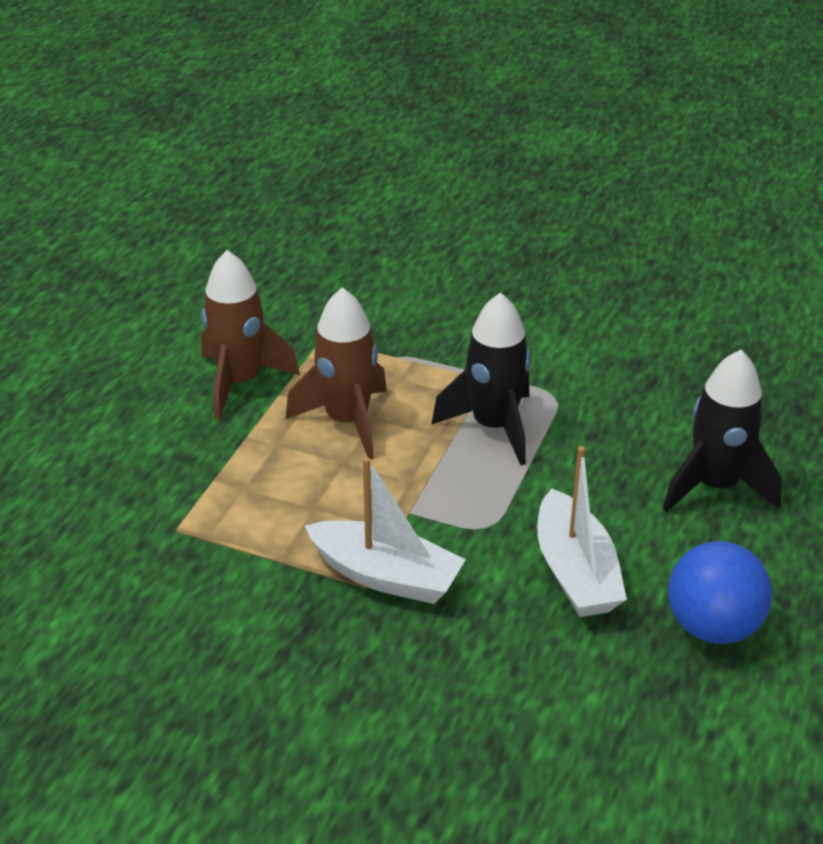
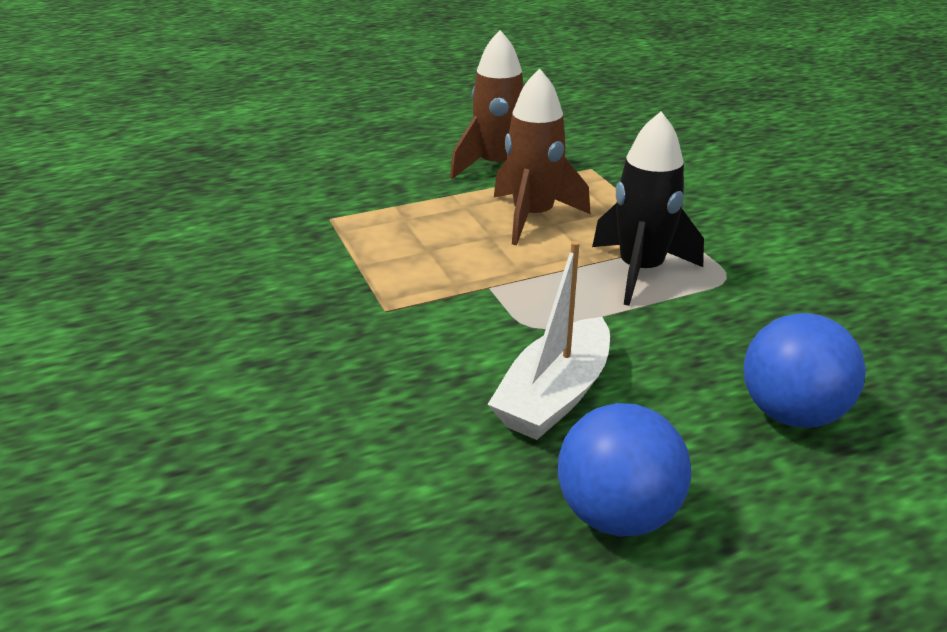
camera: 45 degrees right, 5 degrees down
white boat [305,457,466,604] -> none
black rocket [663,350,782,512] -> blue ball [744,313,866,428]

